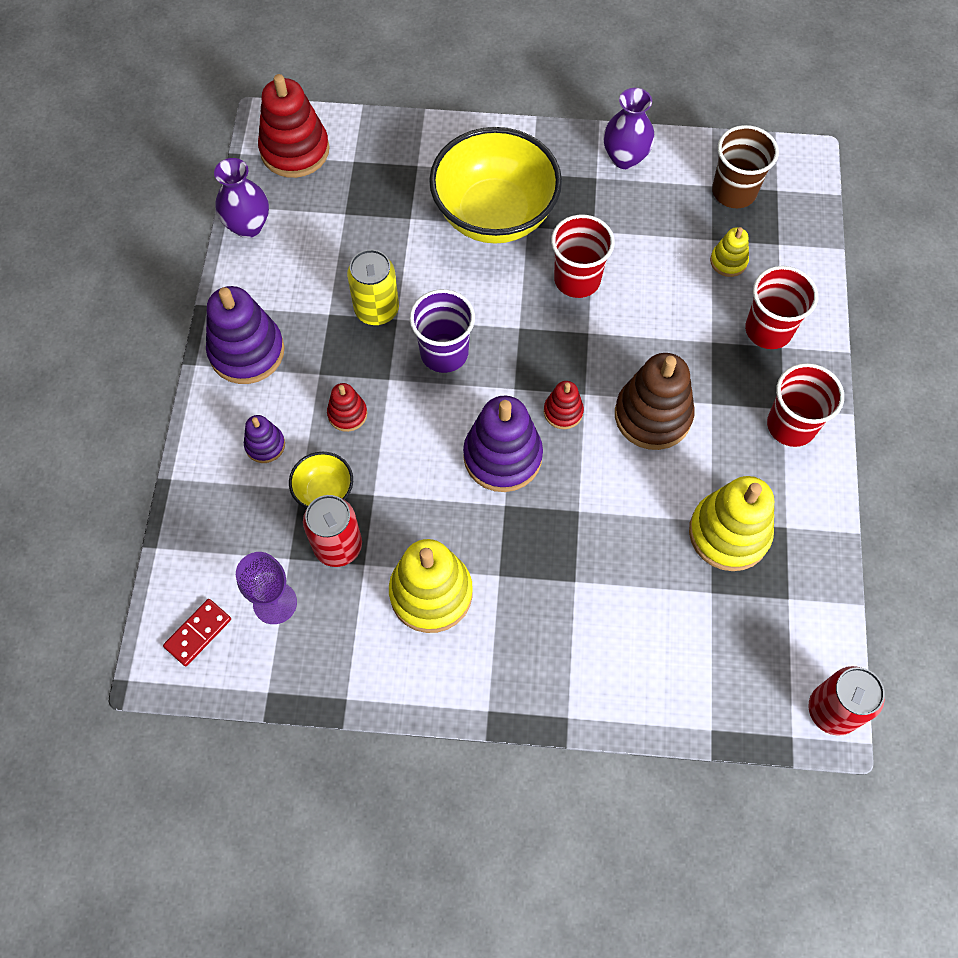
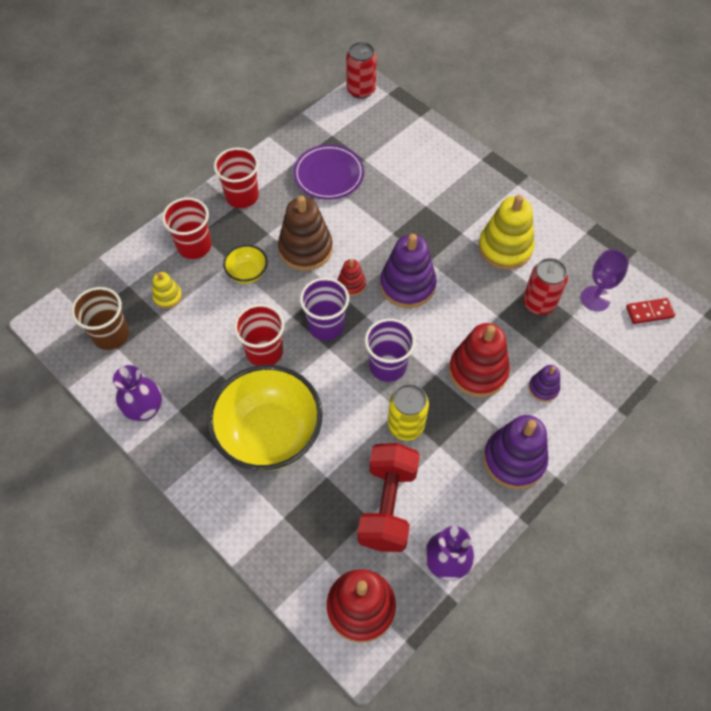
camera: 140 degrees left, 5 degrees down
yellow bowl [289,452,353,509] -> yellow bowl moved to [223,245,268,284]
red stacking toy [327,383,367,432] -> red stacking toy [449,323,510,397], size x1.95
yellow stacking toy [689,476,774,571] -> purple plate [293,144,364,200]
none -> purple cup [300,278,349,340]
none -> red dumbbell [357,443,420,552]

